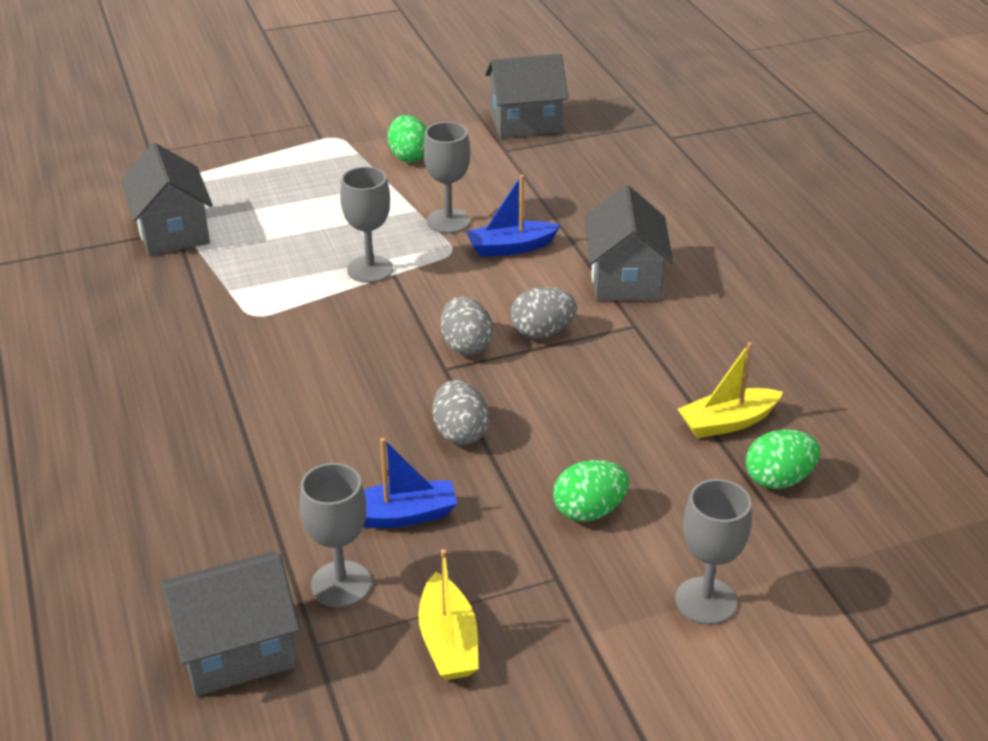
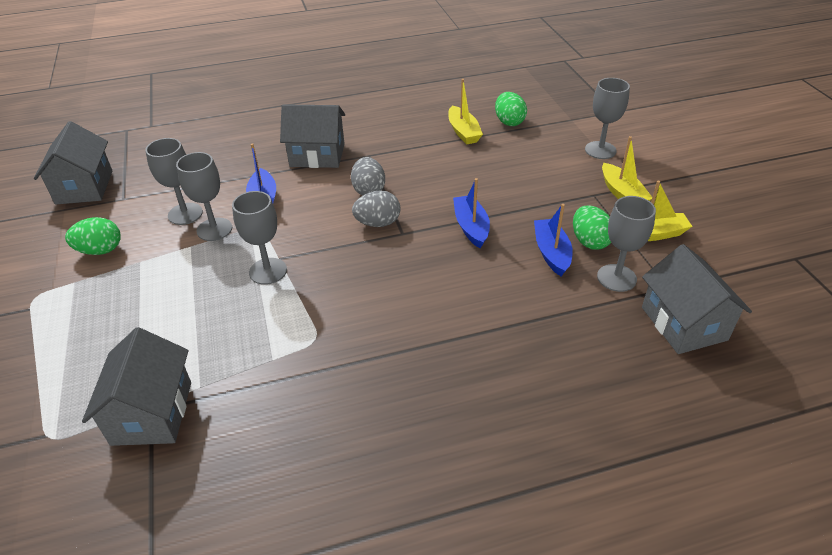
camera: 85 degrees left, 5 degrees up
grey house [121,143,213,256] -> grey house turned 75 degrees counterclockwise [82,327,191,446]
grey egg [433,380,490,445] -> blue boat [453,178,490,249]
green egg [553,460,629,522] -> green egg moved to [573,205,611,250]
none -> grey goblet [145,138,203,225]
none -> yellow boat [602,136,652,201]

